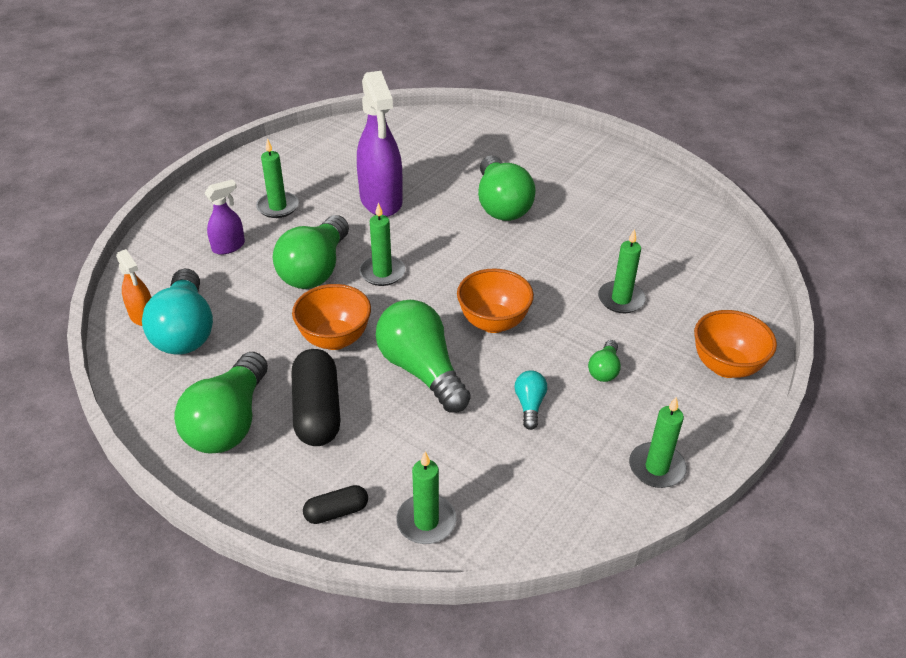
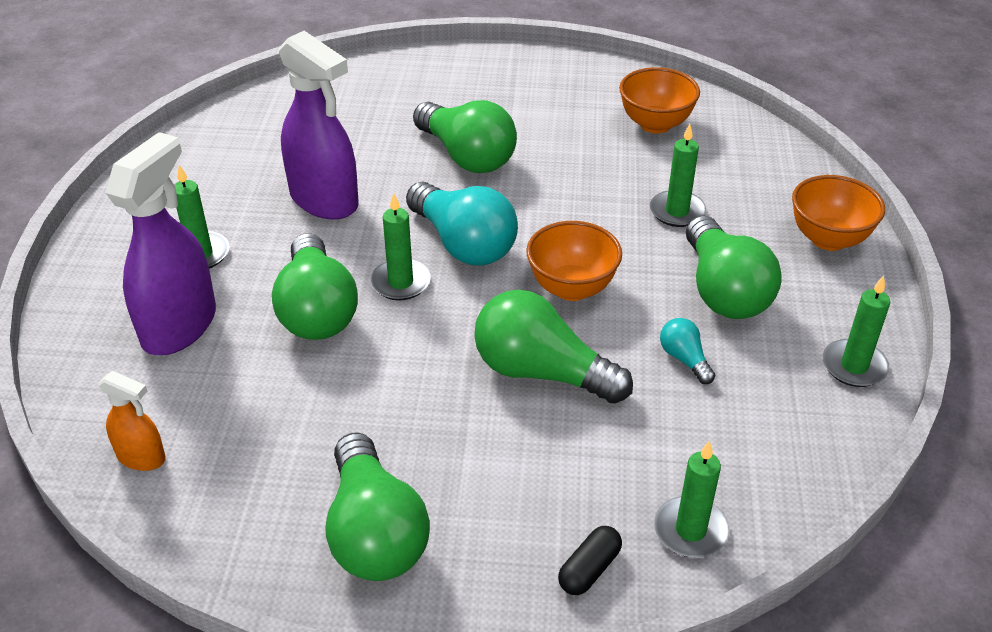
camera: 30 degrees left, 0 degrees up
turquoise light bulb [142,269,213,355] -> turquoise light bulb moved to [406,182,518,266]
purple spray bottle [204,180,245,255] -> purple spray bottle [105,132,216,355], size x1.97
black capsule [291,349,340,446] -> none
orange bowl [292,284,371,350] -> orange bowl moved to [619,67,700,134]
green light bulb [588,340,621,382] -> green light bulb [686,216,782,319], size x2.15

